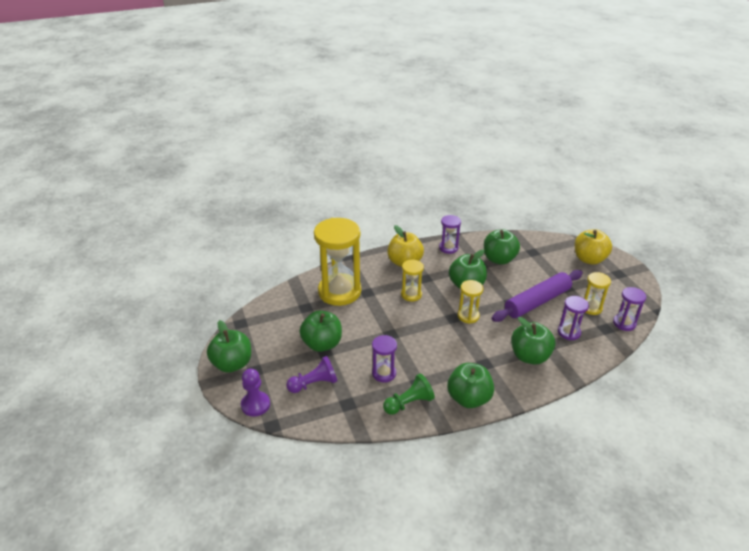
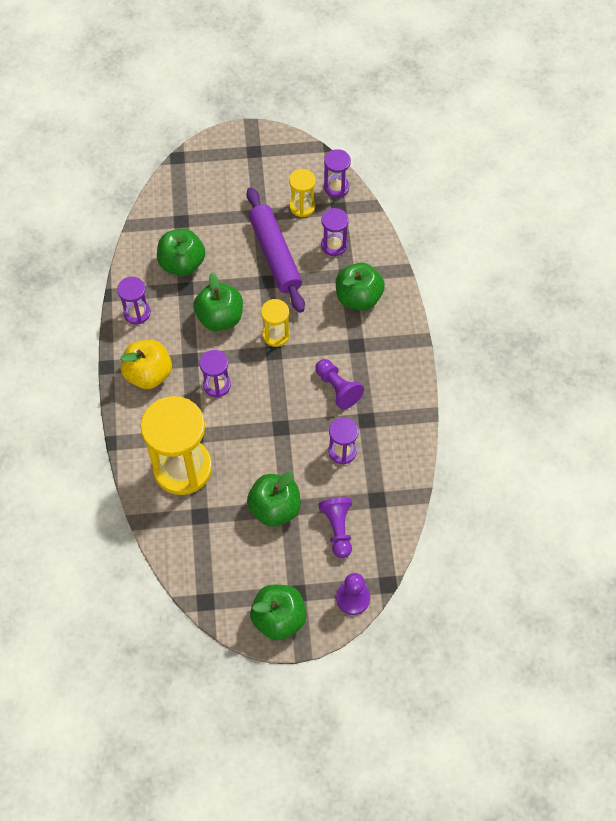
camera: 75 degrees left, 25 degrees up
green pawn [383,373,435,415] -> none
yellow hourglass [401,259,424,301] -> purple hourglass [199,350,231,397]
green apple [447,363,494,408] -> none
yellow apple [575,229,612,265] -> none
none -> purple pawn [315,359,364,409]

